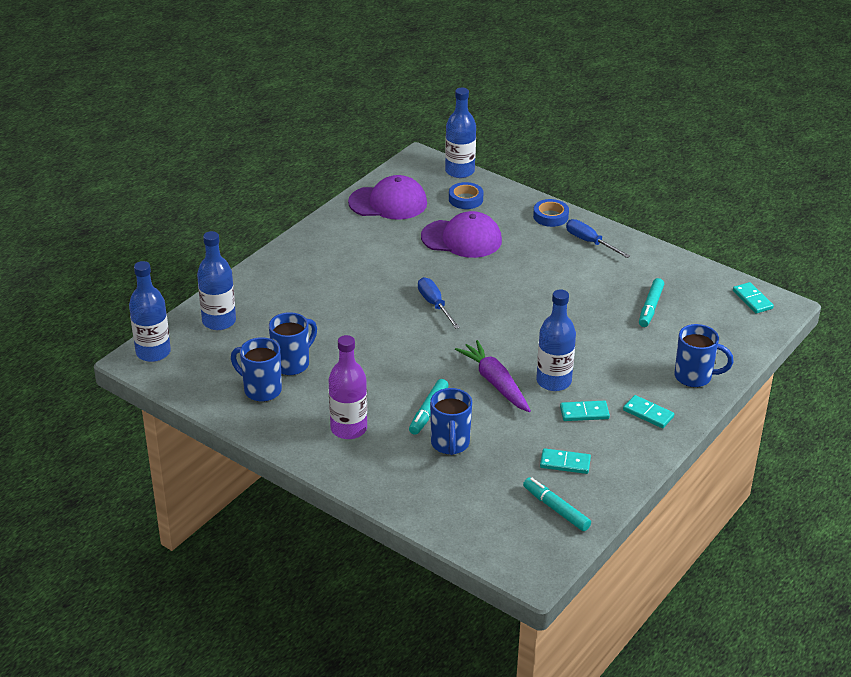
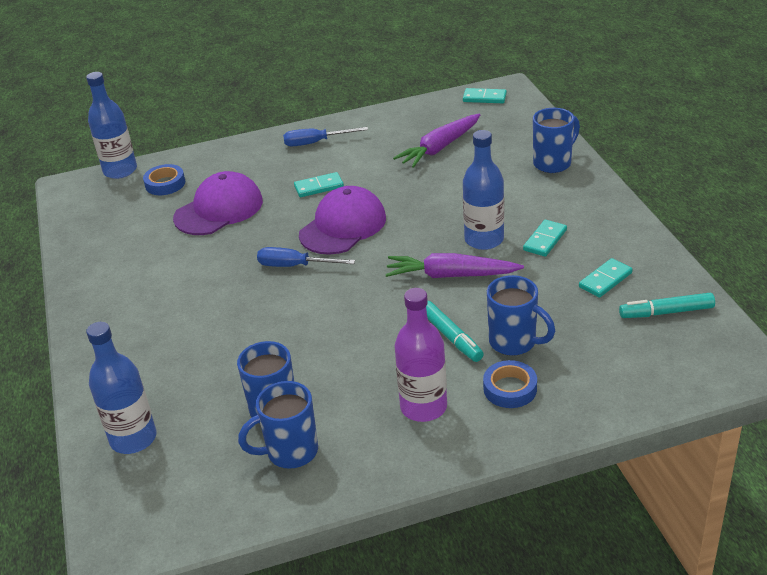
camera: 50 degrees left, 0 degrees up
blue bottle [129,261,171,362] -> none
purple cap [348,175,427,220] -> purple cap moved to [299,186,386,255]
blue tape [533,199,569,227] -> blue tape moved to [483,360,537,408]
turquoise domino [623,395,674,428] -> turquoise domino moved to [294,172,344,197]
turquoise marker [639,278,664,327] -> purple carrot [393,114,480,168]

